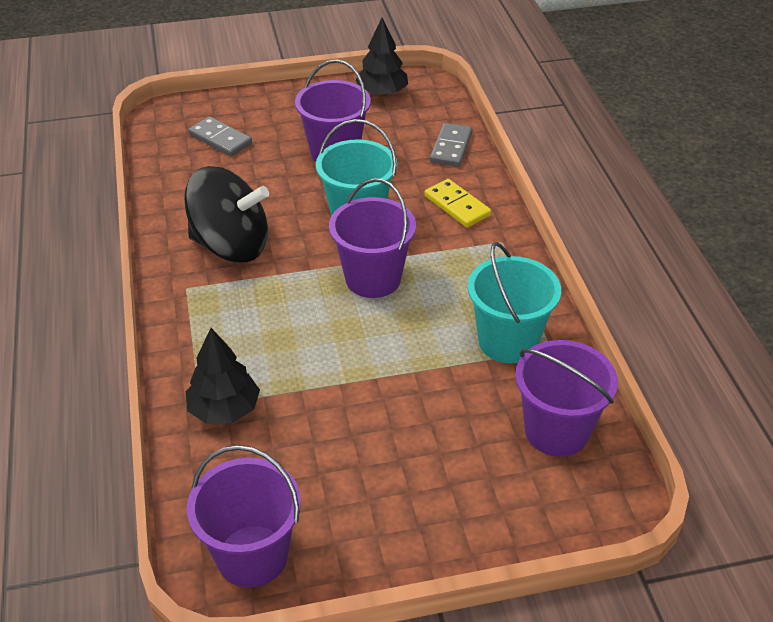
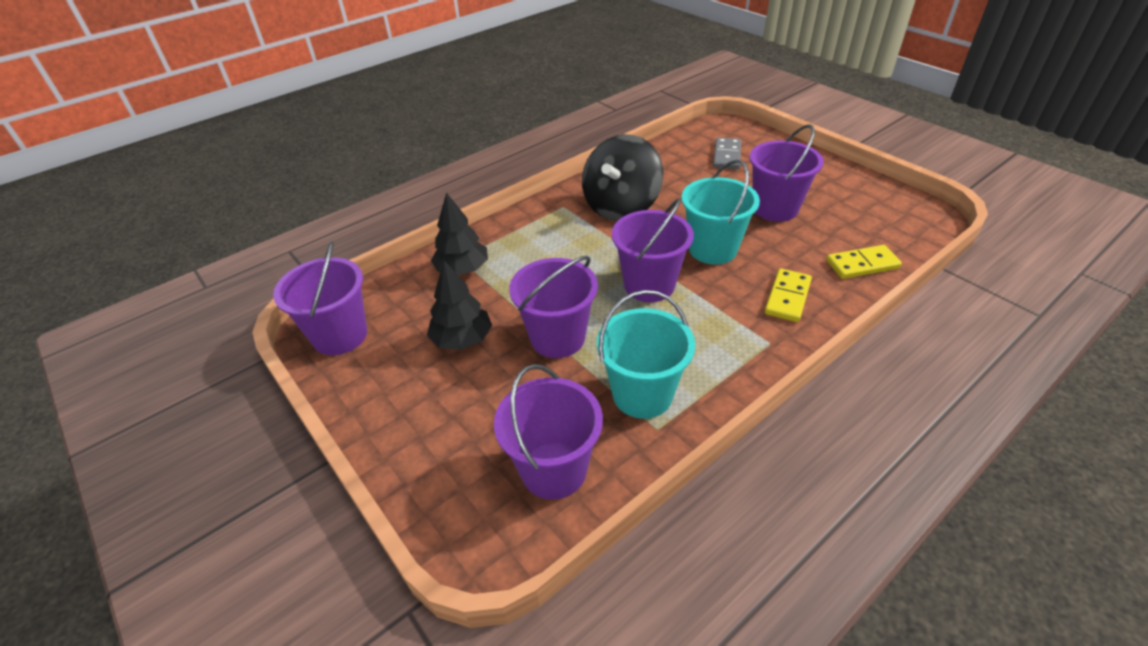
camera: 65 degrees right, 0 degrees up
black spinning top [184,166,269,262] -> black spinning top turned 45 degrees clockwise [582,134,663,221]
black tree [355,18,408,97] -> black tree moved to [427,261,492,350]
grey domino [430,123,472,167] -> yellow domino [826,245,902,279]
none -> purple bucket [509,256,598,358]

